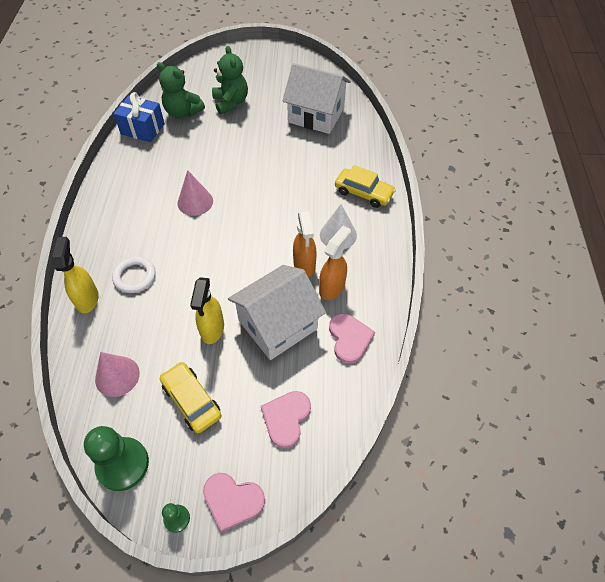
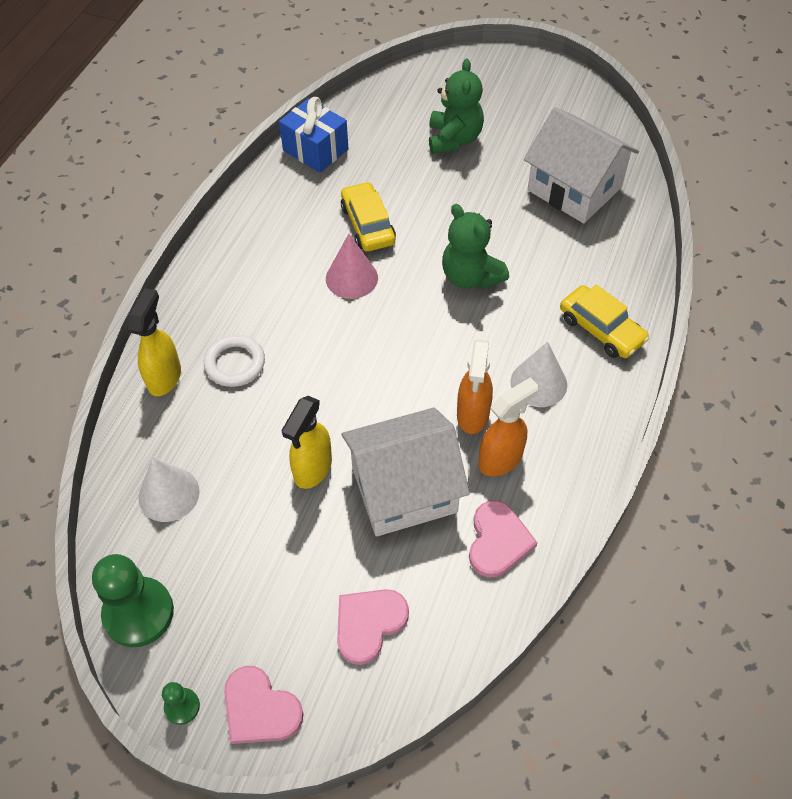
camera: 20 degrees right, 0 degrees up
pink cone [95,352,140,397] -> white cone [139,457,200,522]
green teddy bear [157,62,205,118] -> green teddy bear moved to [442,204,509,289]
yellow car [160,362,221,433] -> yellow car moved to [341,182,396,252]

